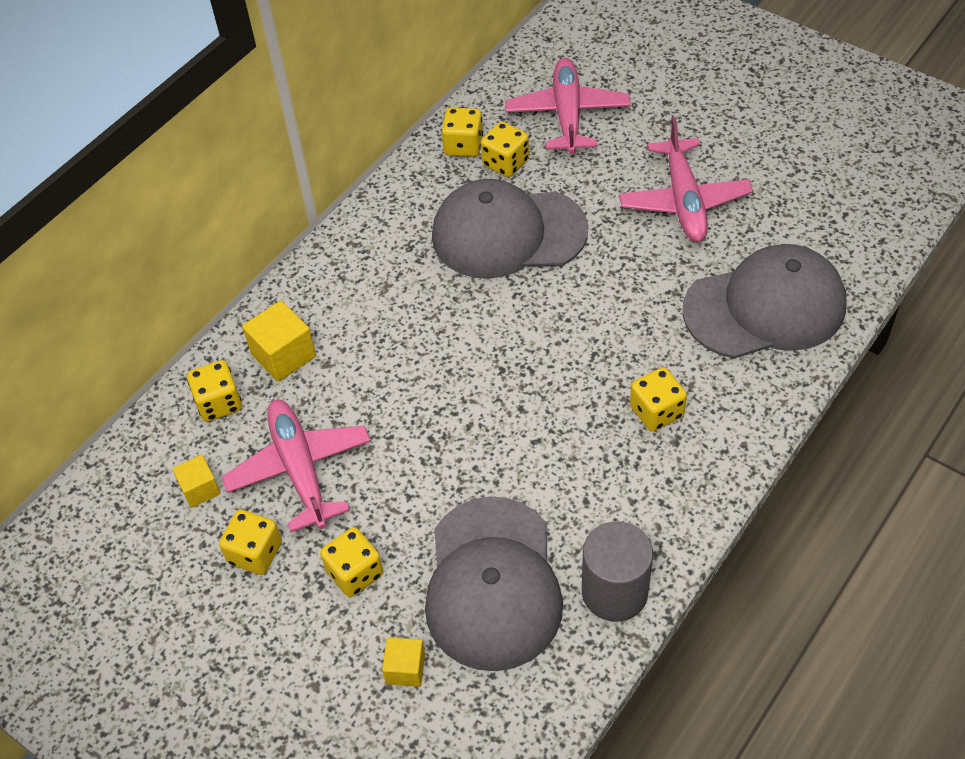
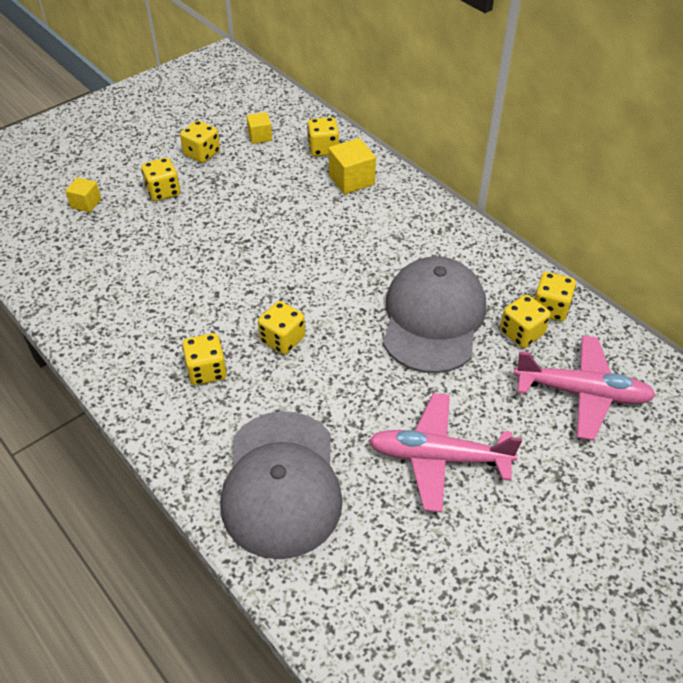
camera: 100 degrees right, 5 degrees down
pink plane [222,400,371,532] -> none
grey cap [425,497,563,671] -> none
grey cylinder [582,521,653,622] -> none
none -> yellow dice [258,301,305,355]

